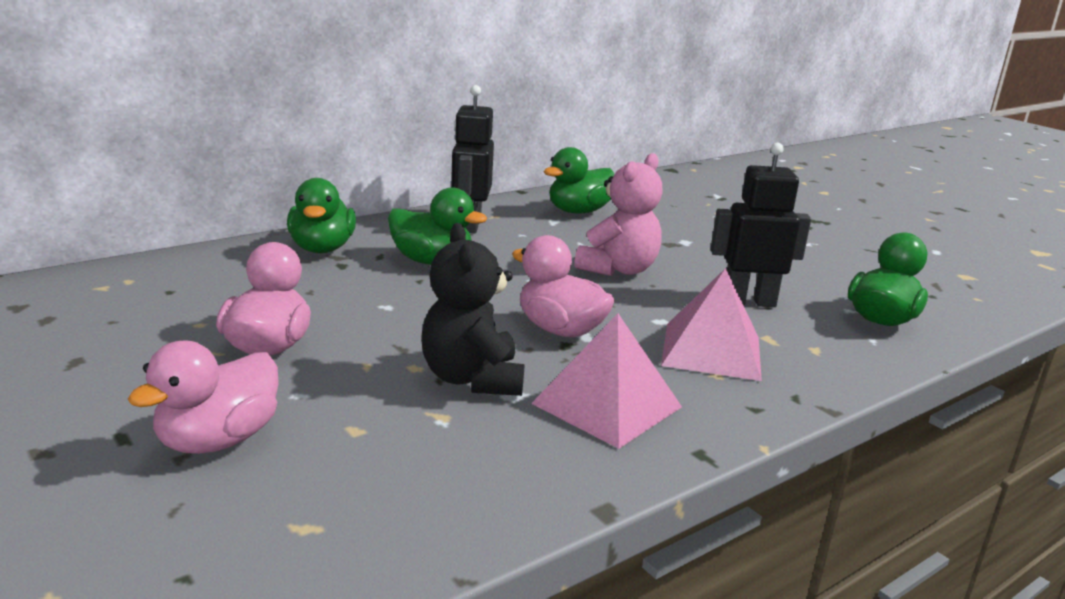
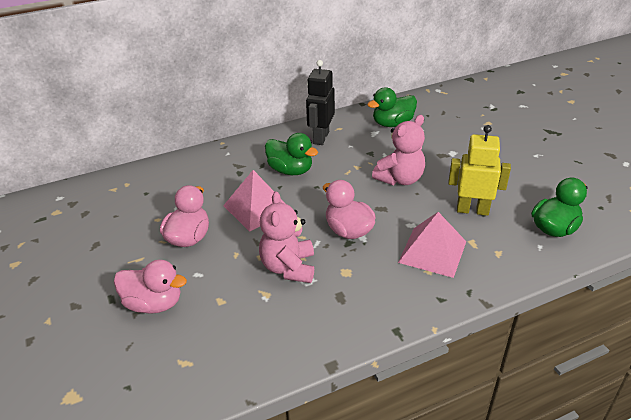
camera: 15 degrees right, 15 degrees up
pink duck [128,341,279,454] -> pink duck turned 120 degrees counterclockwise [114,260,187,314]
green duck [287,178,356,253] -> none
black teddy bear [421,223,525,396] -> pink teddy bear [259,191,314,283]
pink pyramid [531,313,682,449] -> pink pyramid moved to [223,170,285,232]
black robot [710,143,811,307] -> yellow robot [448,125,511,216]

